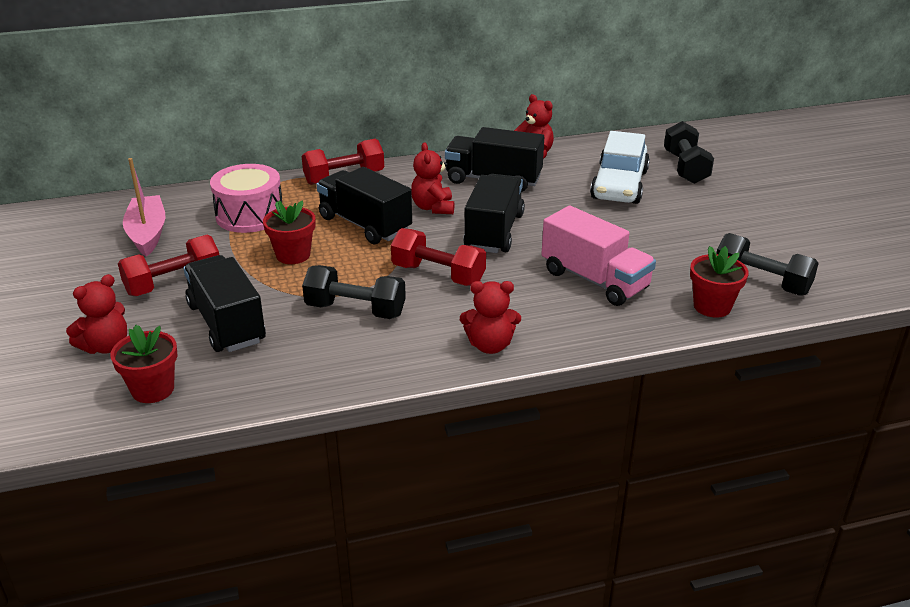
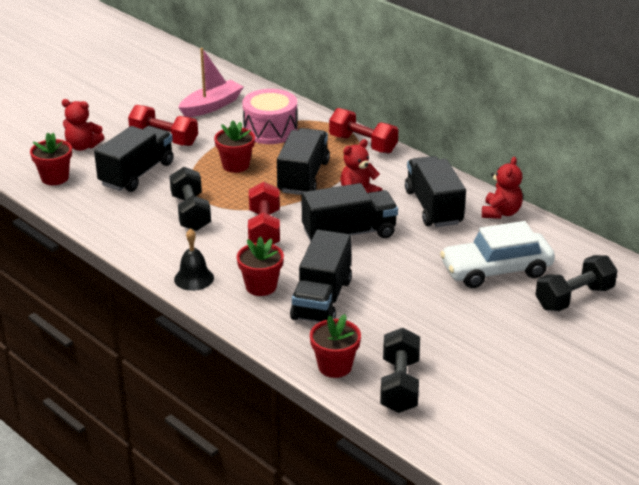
camera: 60 degrees right, 0 degrees up
red teddy bear [460,281,521,354] -> black bell [174,228,214,291]
pink truck [542,206,656,306] -> black truck [290,230,352,322]
none -> red flower pot [237,236,284,296]

